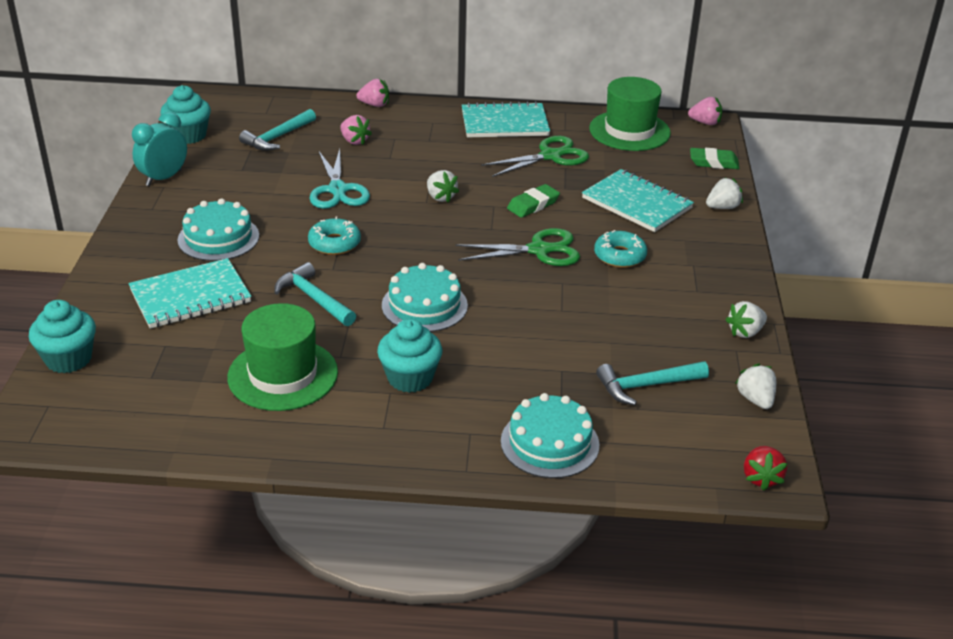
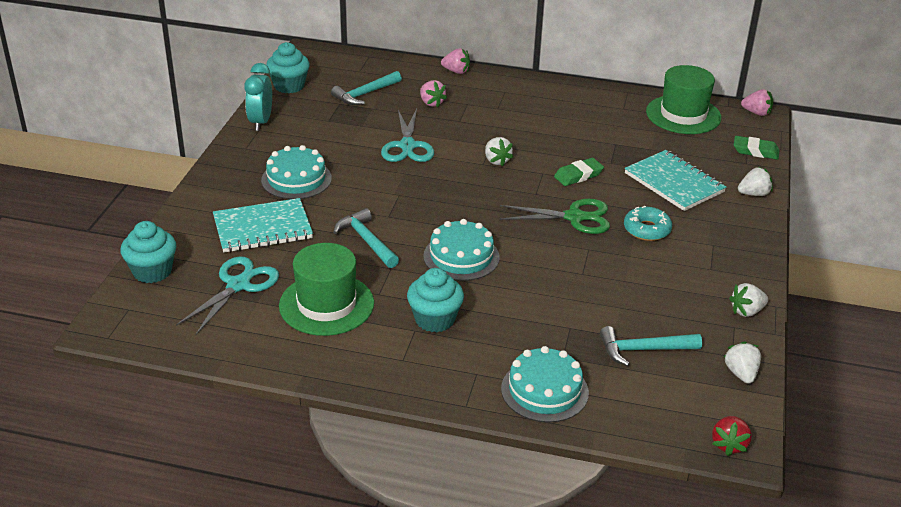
camera: 10 degrees right, 0 degrees up
turquoise clock [132,112,187,186] -> turquoise clock turned 45 degrees counterclockwise [244,63,272,131]
turquoise donut [308,217,361,255] -> none
turquoise notebook [462,101,550,137] -> none
green scissors [481,136,589,177] -> none
none -> turquoise scissors [176,256,279,335]

